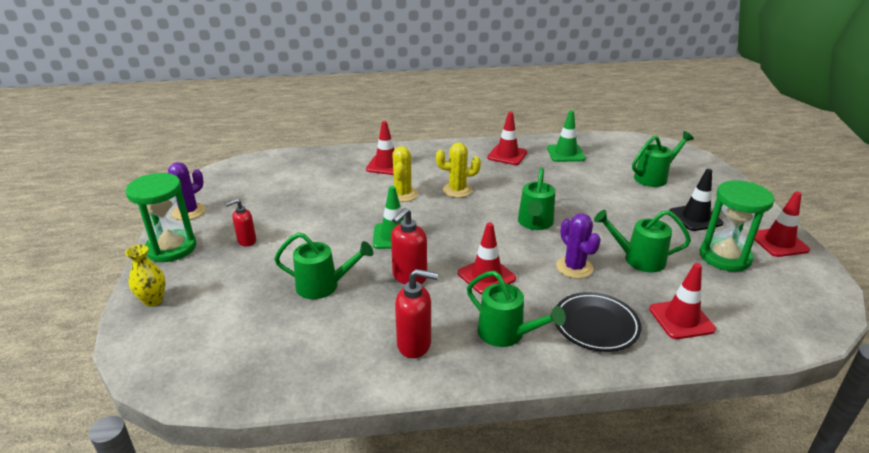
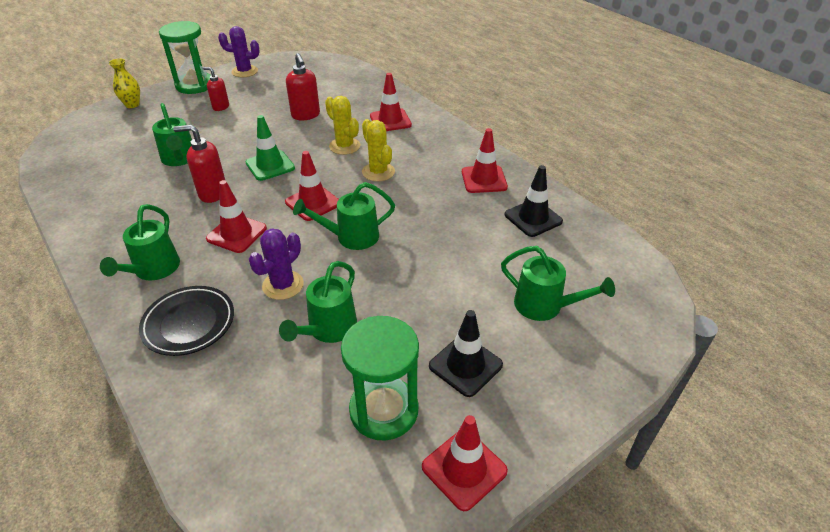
camera: 60 degrees right, 10 degrees up
yellow cactus [392,146,418,202] -> yellow cactus turned 75 degrees clockwise [325,96,360,155]
red soap dispenser [395,269,438,358] -> red soap dispenser moved to [286,53,320,120]
green traffic cone [547,110,585,162] -> black traffic cone [505,165,563,237]
green watering can [594,210,691,272] -> green watering can turned 135 degrees counterclockwise [279,261,357,343]
red traffic cone [649,263,716,339] -> red traffic cone moved to [285,151,339,221]

